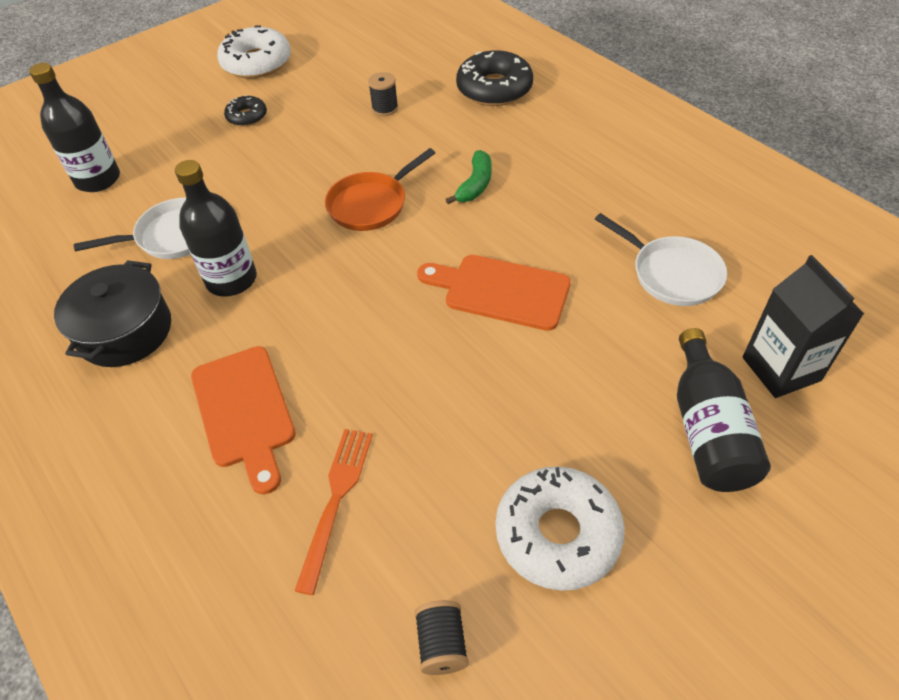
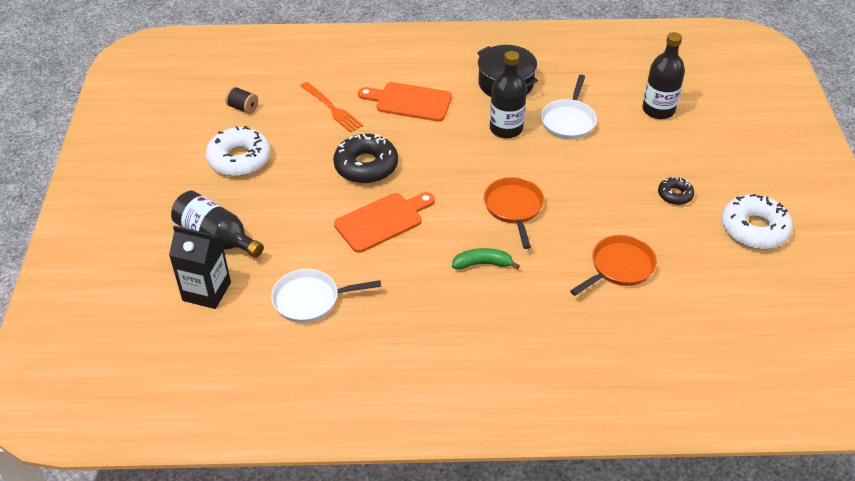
camera: 125 degrees right, 5 degrees down
black spool [368,72,398,116] -> orange pan [570,235,657,296]
green banana [446,150,492,204] -> green banana turned 120 degrees clockwise [452,248,520,269]
black donut [456,50,533,106] -> black donut moved to [333,134,398,184]

